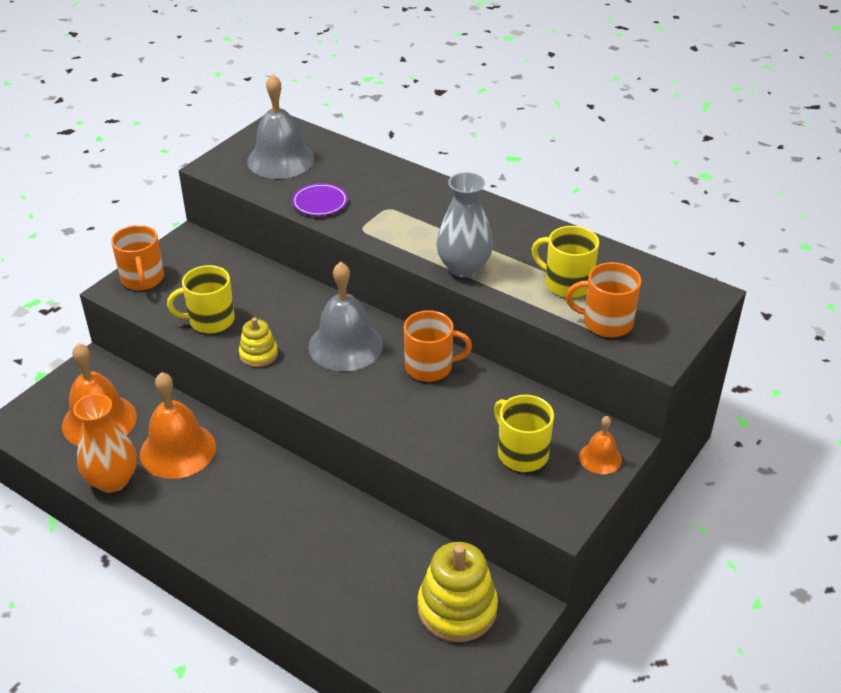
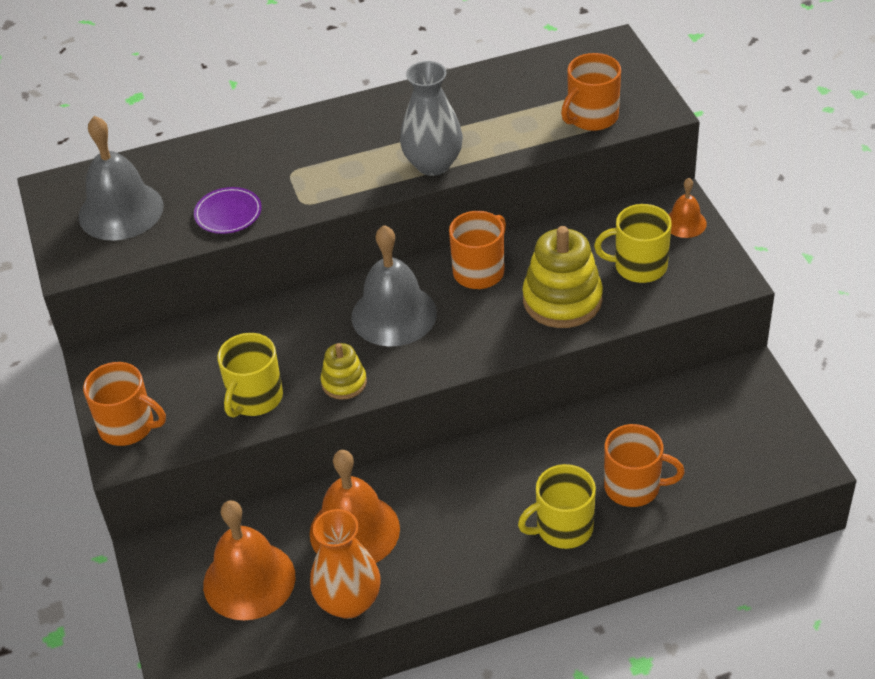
camera: 50 degrees left, 5 degrees up
yellow stacking toy [417,542,498,642] -> yellow stacking toy moved to [522,226,603,328]
yellow mug [531,226,599,298] -> yellow mug moved to [518,464,596,549]
none -> orange mug [604,424,685,507]

